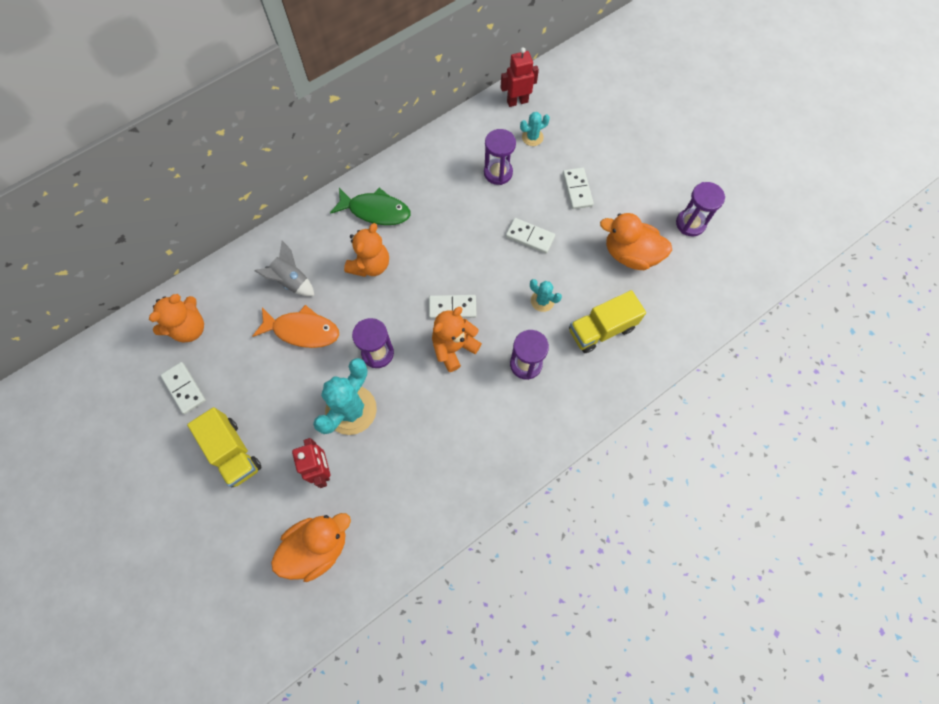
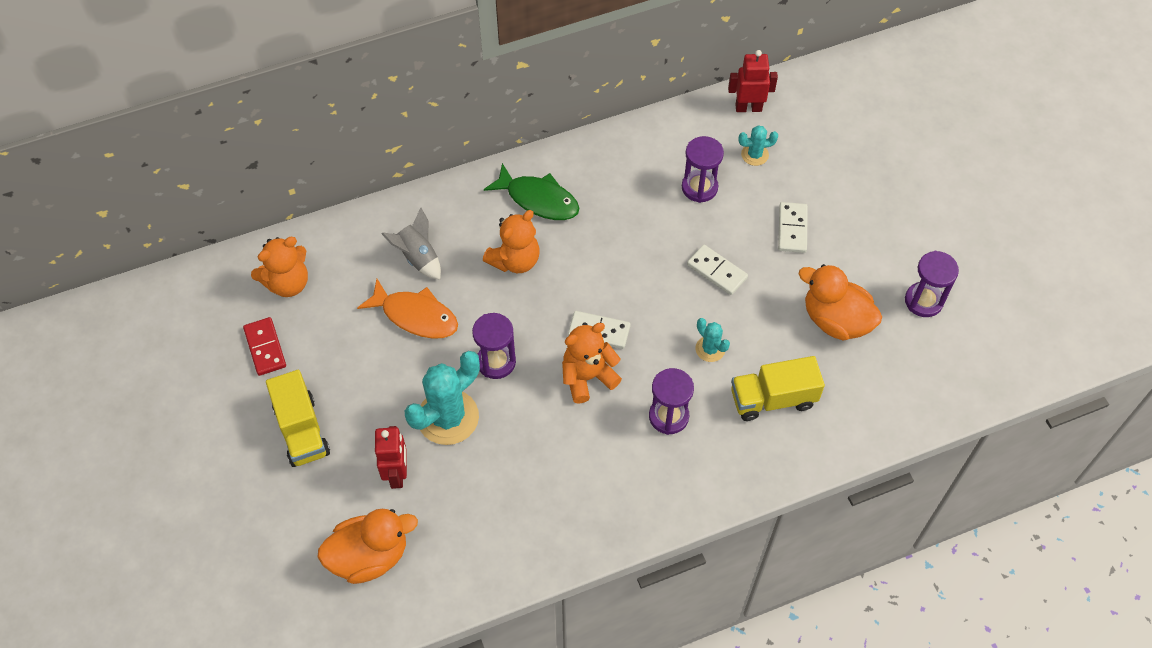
camera: 15 degrees right, 10 degrees down
white domino [160,362,206,414] -> red domino [243,317,286,376]

